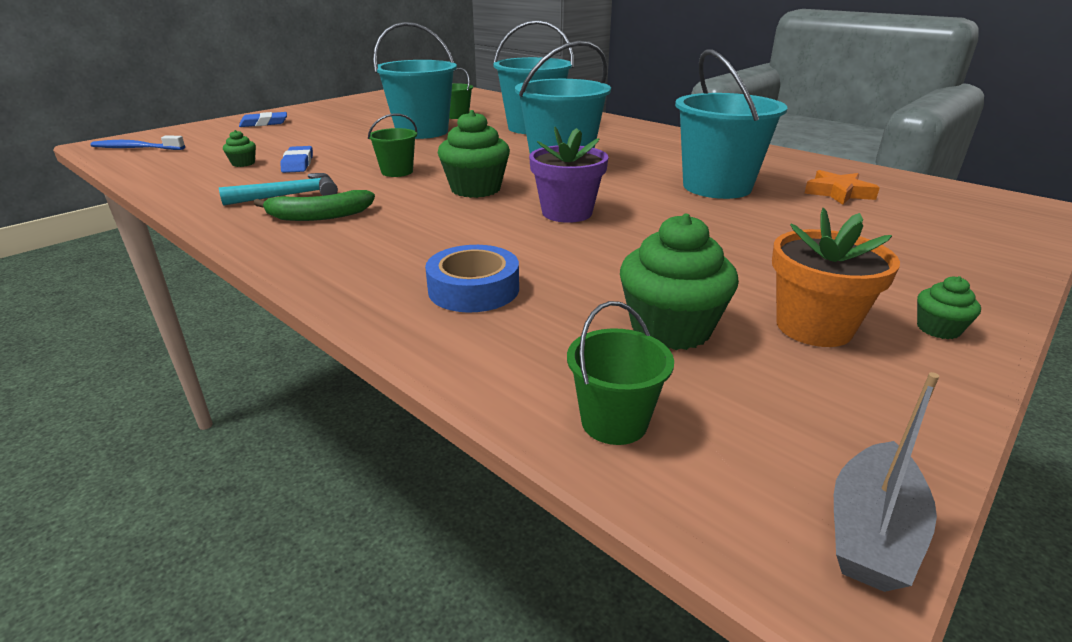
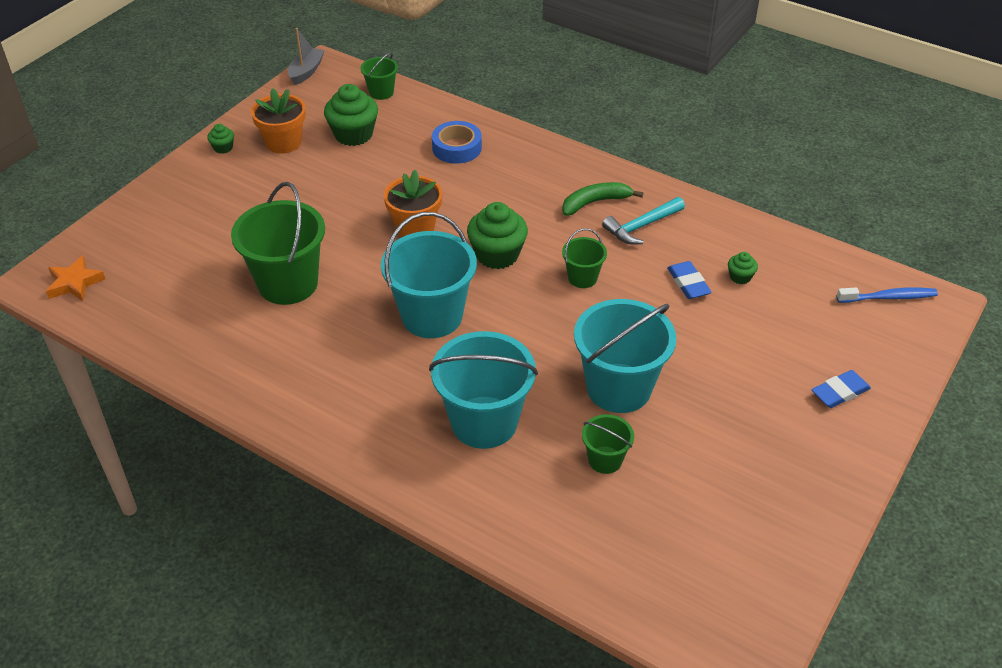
camera: 170 degrees right, 15 degrees up
purple flower pot [529,127,609,223] -> orange flower pot [384,170,442,237]
turquoise bucket [675,50,787,199] -> green bucket [231,182,325,305]
orange star [804,170,880,205] -> orange star moved to [46,256,105,301]

